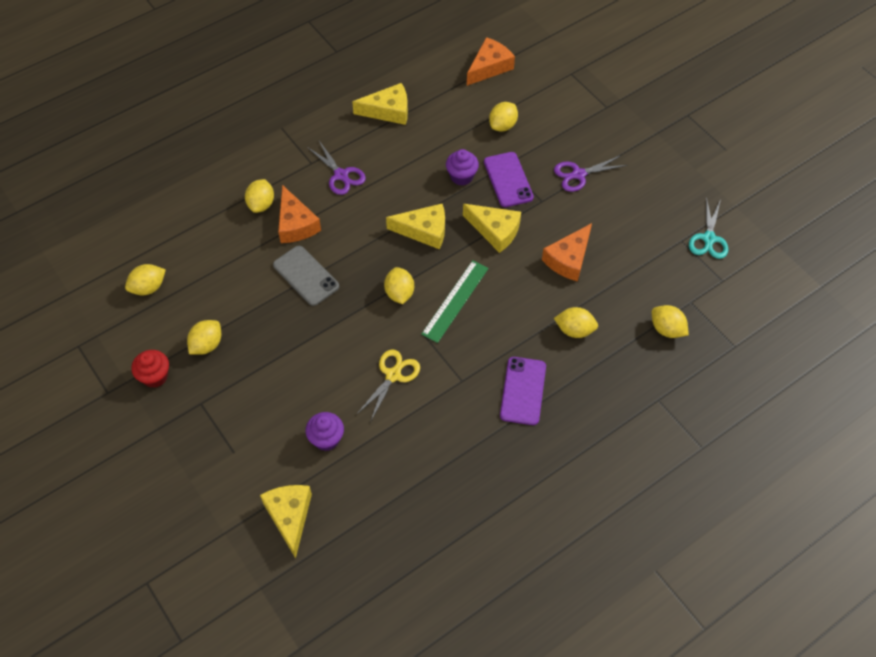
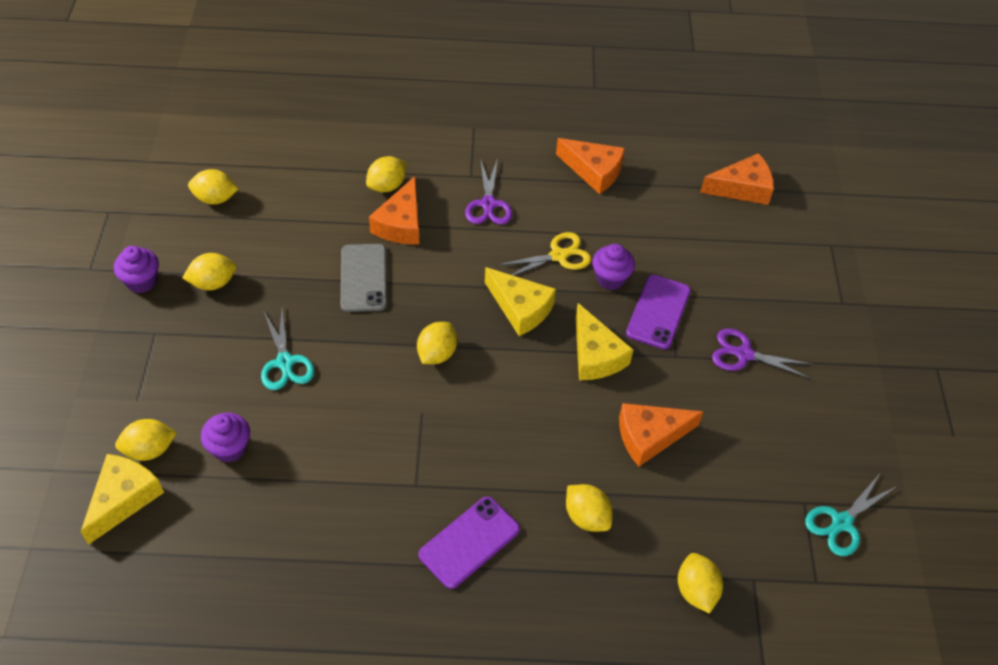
camera: 35 degrees right, 5 degrees down
red cupcake [131,350,169,388] -> purple cupcake [114,246,159,293]
yellow cheese [352,83,408,125] -> orange cheese [556,138,625,194]
yellow scissors [357,349,420,422] -> yellow scissors moved to [498,232,591,276]
green ruler [421,260,489,343] -> none
yellow lemon [489,102,518,131] -> yellow lemon moved to [115,419,177,461]
none -> turquoise scissors [261,308,314,390]

